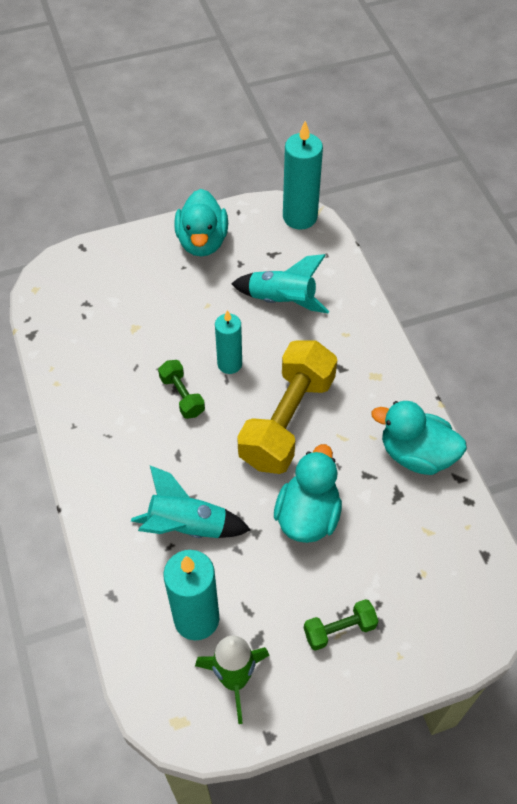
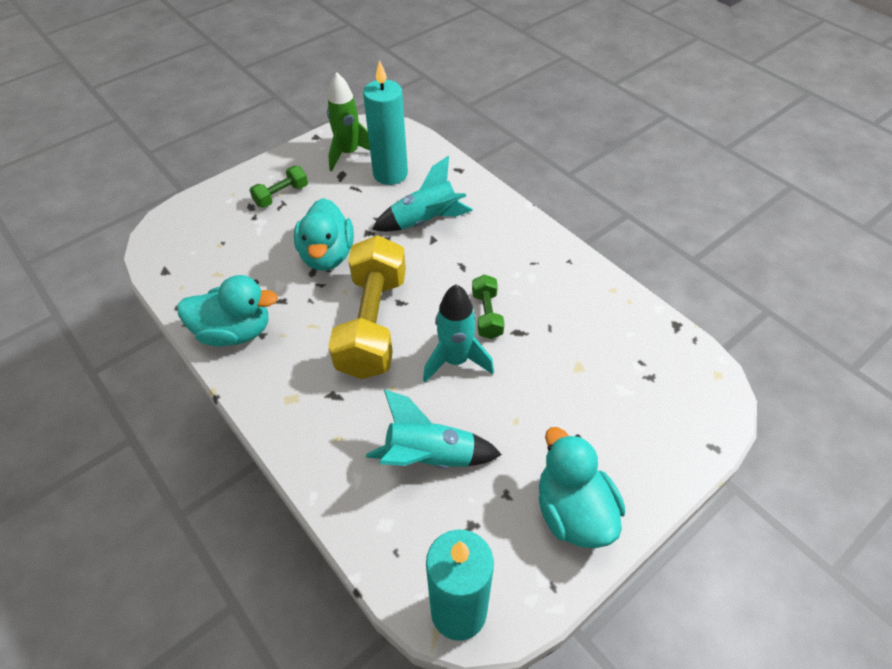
camera: 160 degrees right, 5 degrees down
green dumbbell [158,360,205,419] -> green dumbbell turned 45 degrees clockwise [472,275,504,339]
turquoise candle [215,310,242,374] -> turquoise rocket [423,284,494,383]

